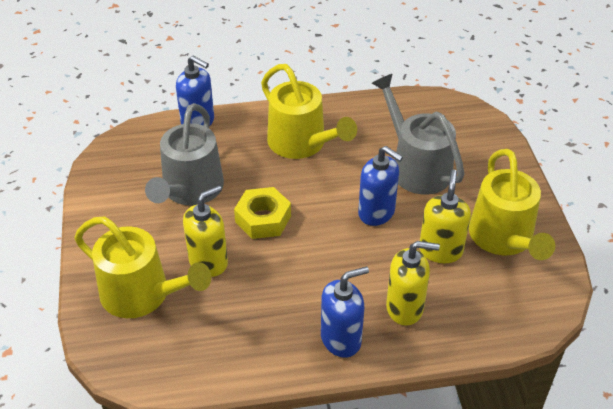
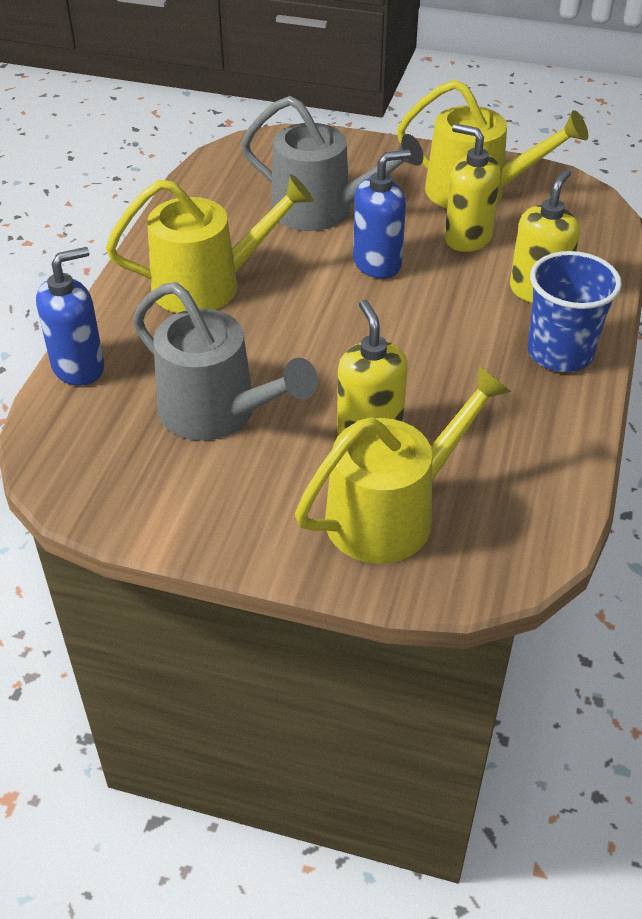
camera: 65 degrees left, 0 degrees up
yellow nut [234,187,291,239] -> none
blue soap dispenser [321,266,369,358] -> blue cup [528,251,622,372]
grey watering can [372,74,465,195] -> grey watering can turned 150 degrees counterclockwise [241,96,423,231]

